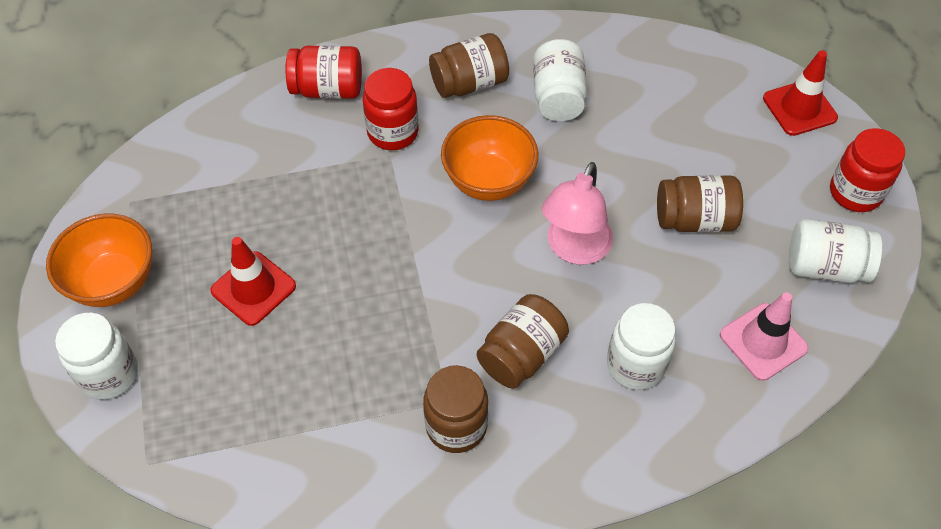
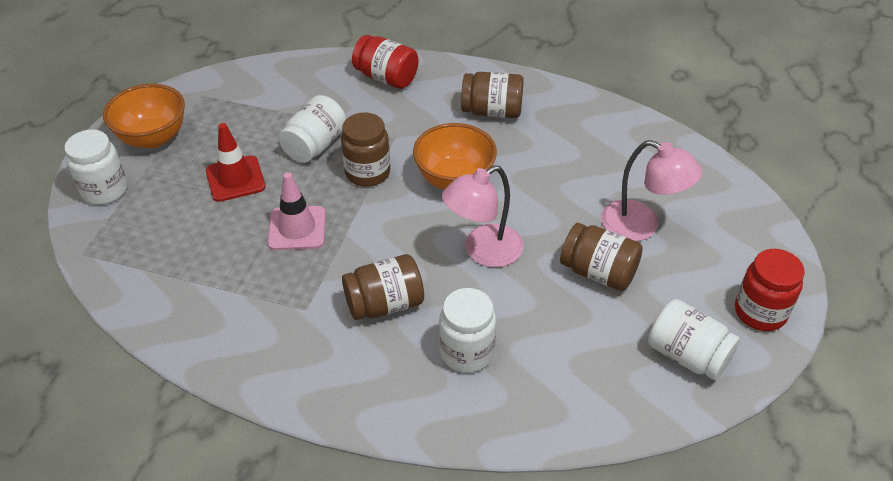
camera: 30 degrees right, 10 degrees down
red jar [363,68,419,150] -> none
brown jar [423,365,488,453] -> brown jar moved to [341,112,390,187]
white jar [533,39,587,121] -> white jar moved to [279,95,346,163]
pink traffic cone [720,292,809,381] -> pink traffic cone moved to [267,172,326,250]
red traffic cone [763,50,838,136] -> none
none -> pink lamp [601,140,702,241]

